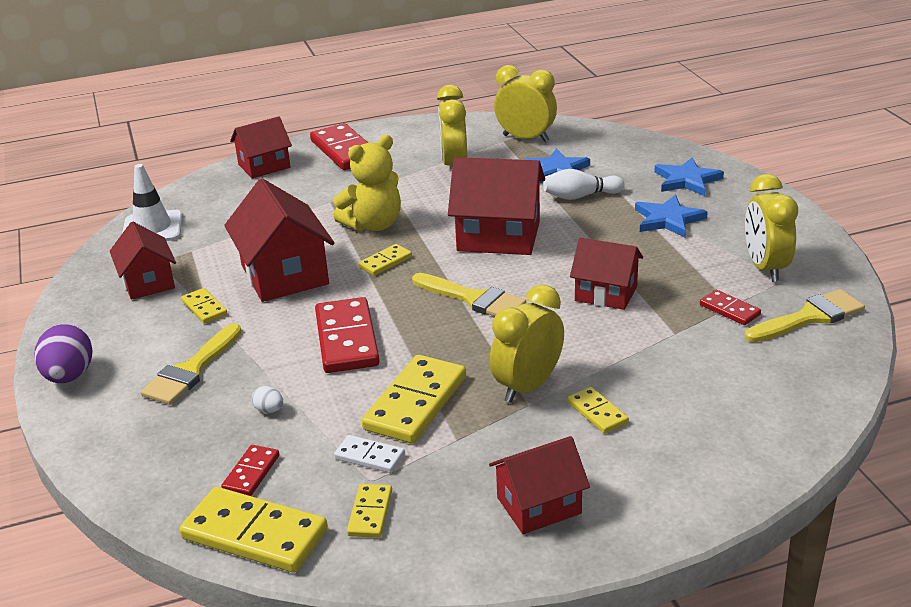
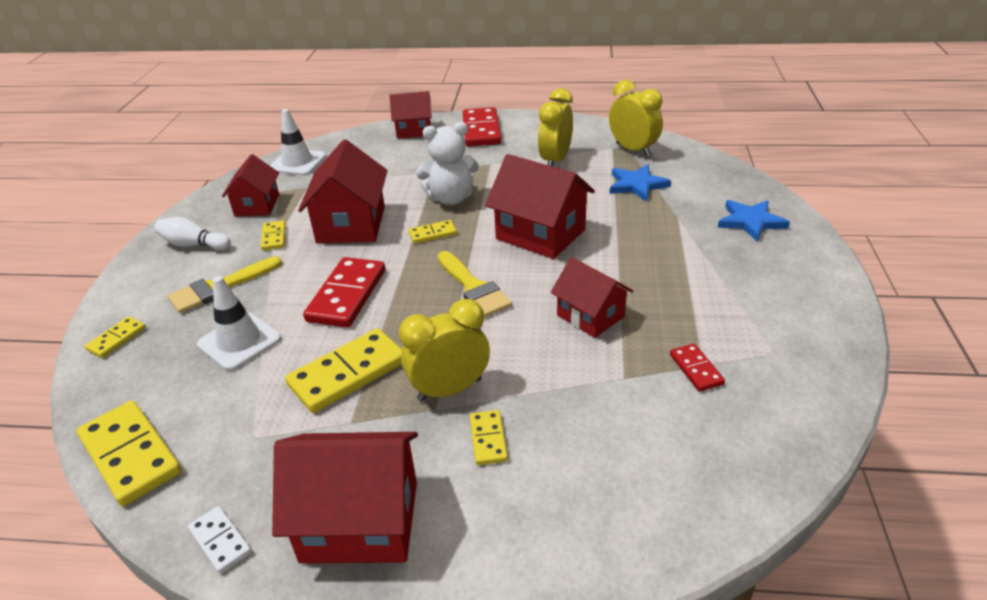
camera: 25 degrees right, 5 degrees up
purple egg [34,324,93,383] -> none
red domino [221,445,279,496] -> none
white egg [252,386,283,413] -> white traffic cone [197,276,281,371]
yellow teddy bear [334,135,401,231] -> white teddy bear [416,122,479,205]
white domino [334,435,405,473] -> white domino moved to [188,506,252,574]
yellow domino [347,484,392,538] -> yellow domino moved to [85,317,146,358]
red house [489,436,590,534] -> red house [272,432,418,564], size x1.57
white bowling pin [543,169,625,200] -> white bowling pin moved to [154,217,231,250]
blue star [635,195,708,238] -> none
yellow clock [745,174,798,282] -> none
yellow brush [745,289,865,342] -> none

